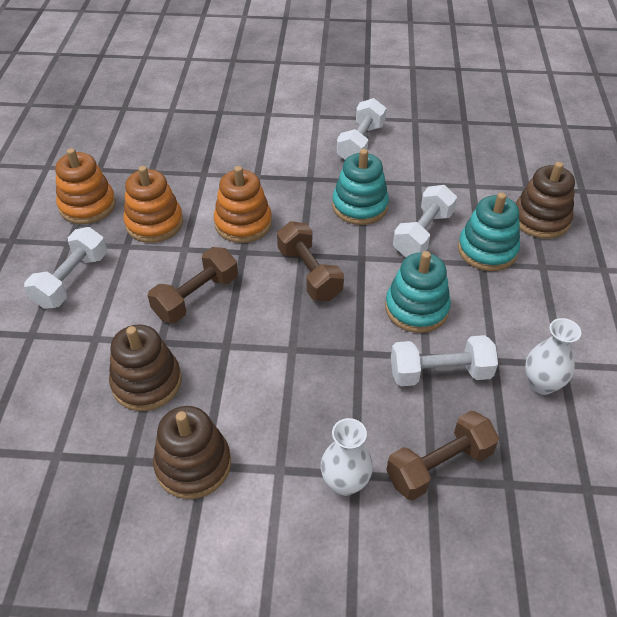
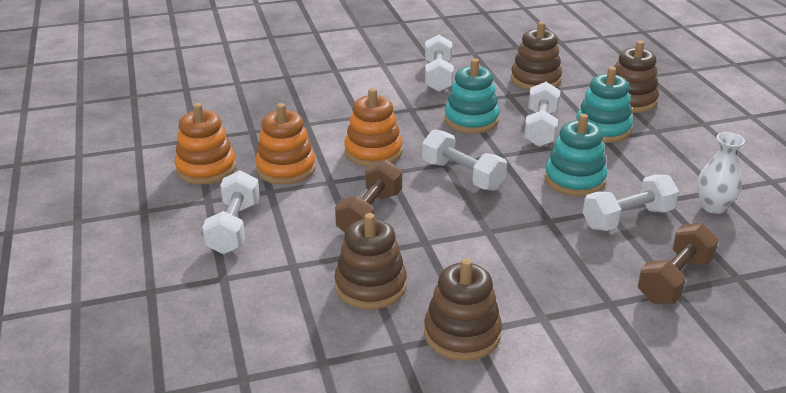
camera: 20 degrees left, 15 degrees down
brown dumbbell [277,221,344,301] -> white dumbbell [422,129,507,191]
white vase [321,418,373,496] -> none
none -> brown stacking toy [511,22,562,90]

